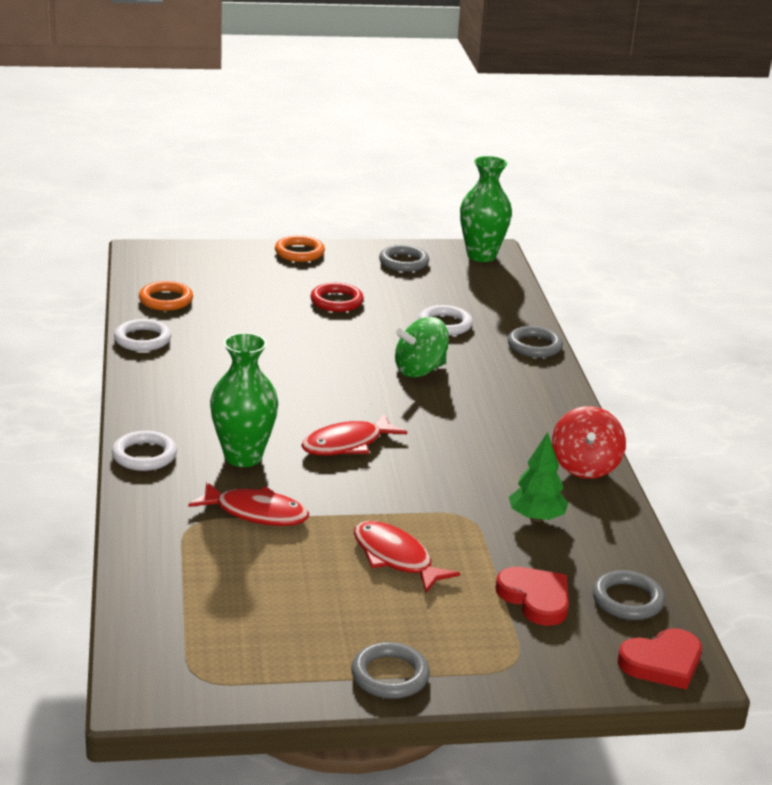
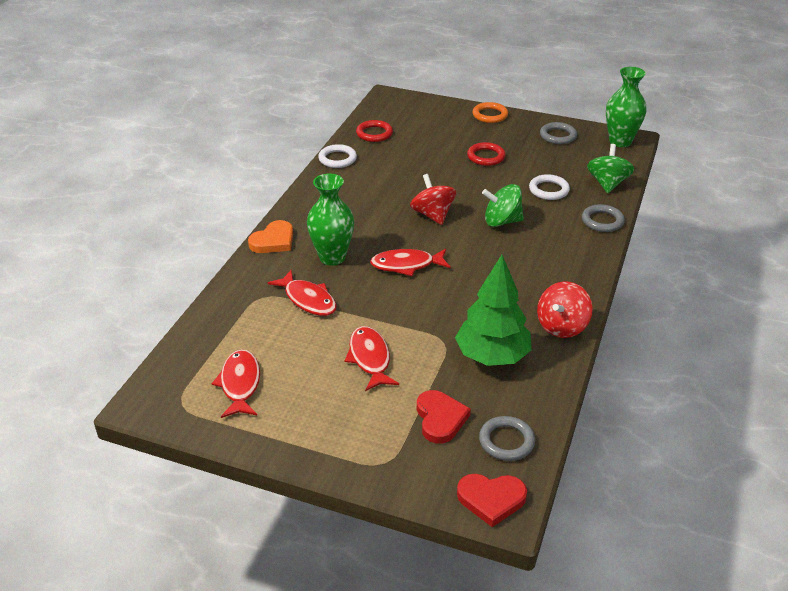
camera: 30 degrees right, 10 degrees up
white ring [112,431,177,471] -> orange heart [248,220,293,253]
orange ring [139,281,193,311] -> red ring [356,120,393,142]
grey ring [351,642,430,699] -> none
green tree [509,432,568,522] -> green tree [455,255,532,366], size x1.69
none -> red fish [212,349,260,418]
none -> red spinning top [410,174,456,225]
none -> green spinning top [587,144,634,193]

